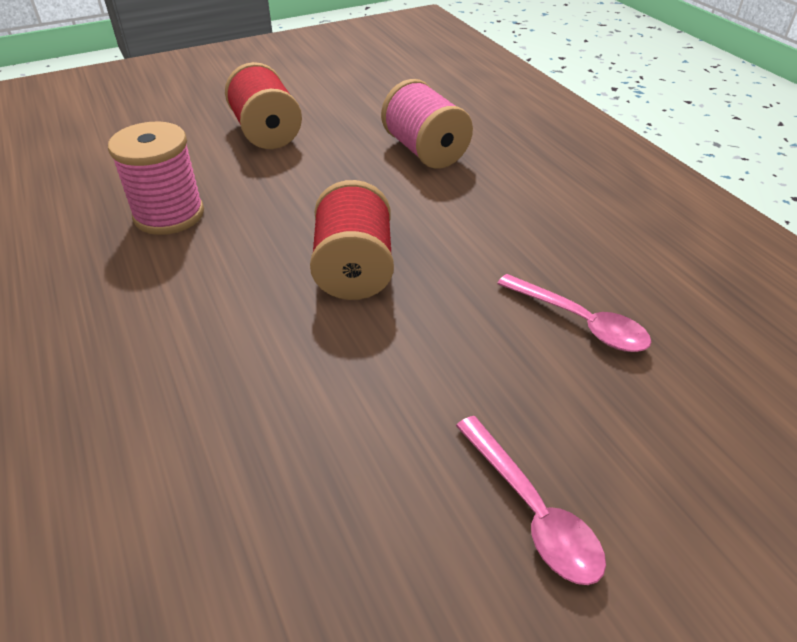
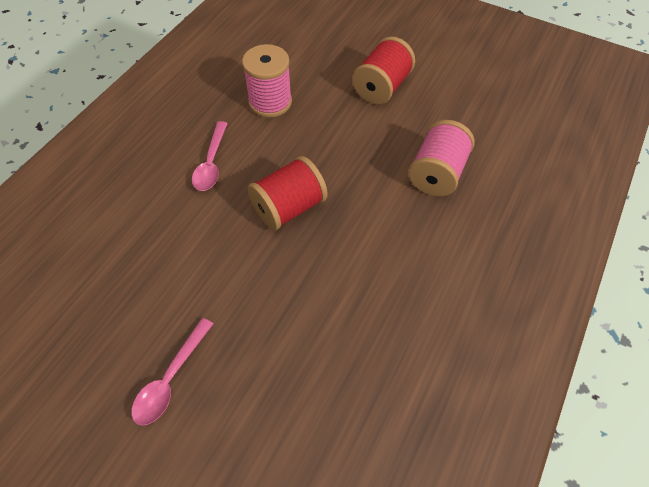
camera: 55 degrees right, 15 degrees up
pink spoon [497,274,651,352] -> pink spoon moved to [192,121,228,191]

